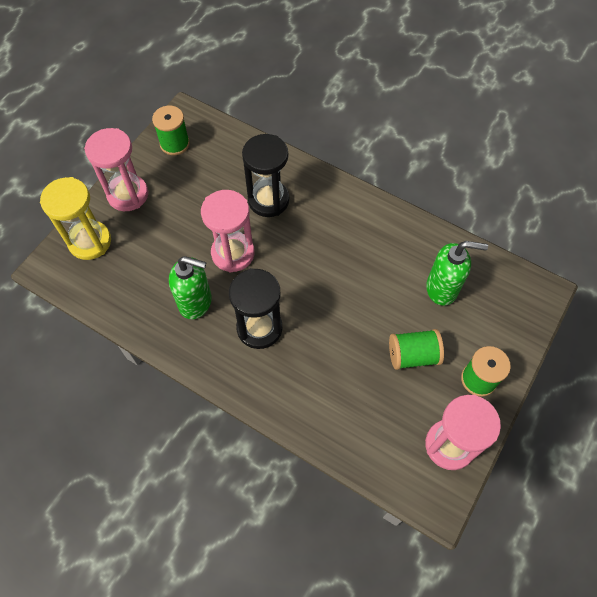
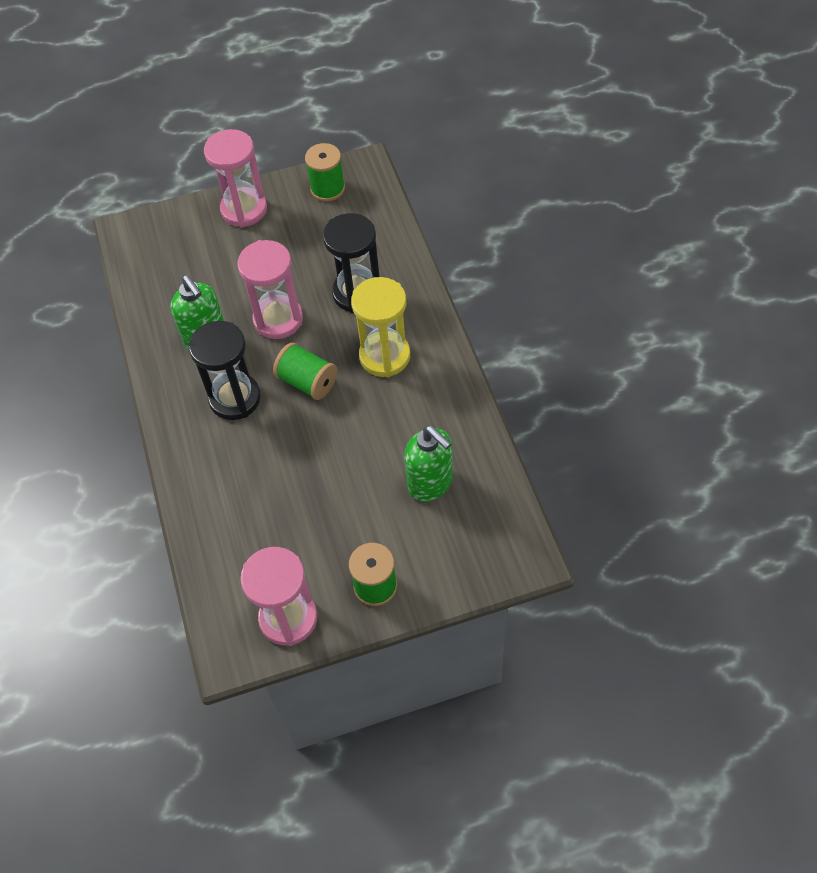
camera: 45 degrees right, 5 degrees down
yellow hourglass [40,177,111,260] -> yellow hourglass moved to [351,277,410,377]
green spool [389,329,444,370] -> green spool moved to [273,342,337,400]

